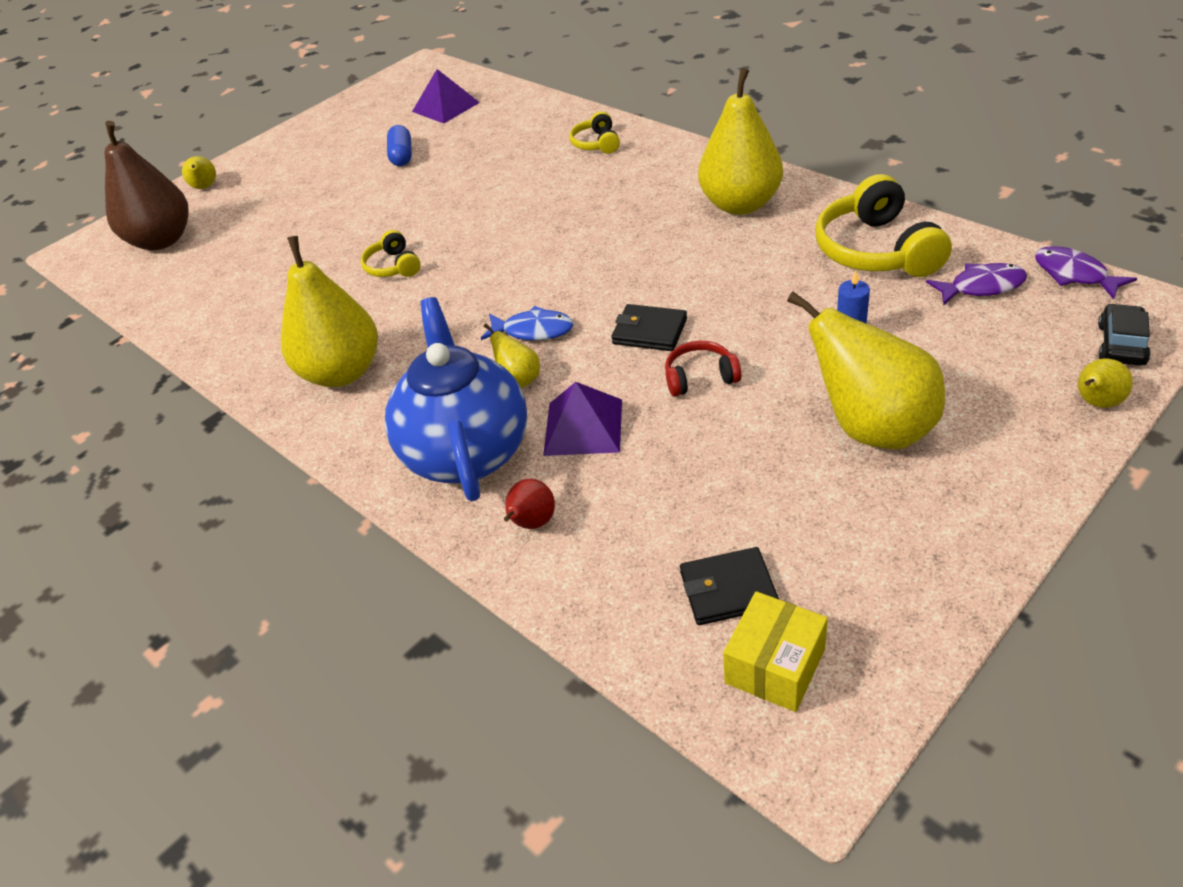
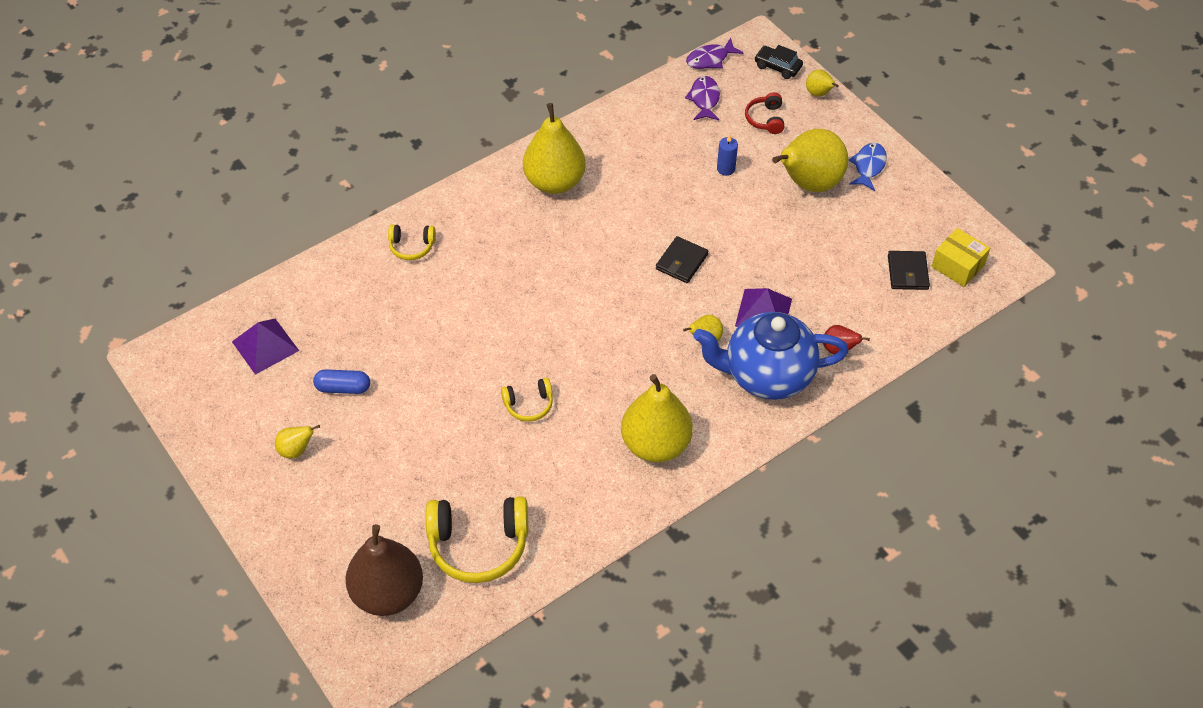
camera: 85 degrees left, 10 degrees up
yellow pear [182,156,216,189] -> yellow pear moved to [275,425,320,459]
blue fish [481,306,574,341] -> blue fish moved to [849,143,887,191]
red headphones [665,341,742,396] -> red headphones moved to [745,92,784,134]
yellow headphones [815,174,952,277] -> yellow headphones moved to [426,496,528,583]

